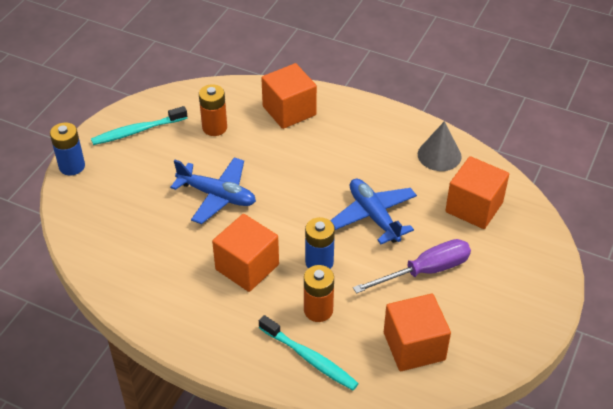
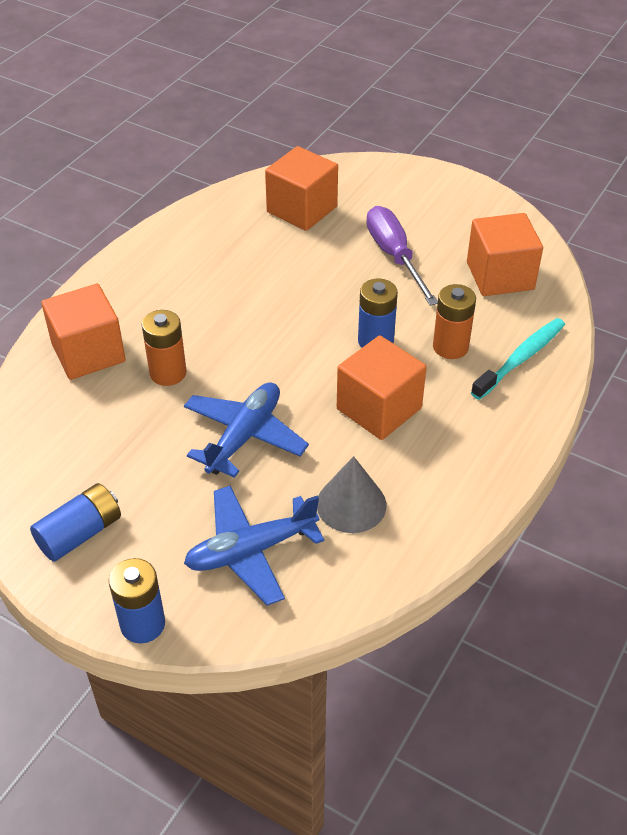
camera: 85 degrees left, 0 degrees up
turquoise toothbrush [91,106,187,145] -> blue battery [30,483,121,562]
orange battery [199,84,227,136] -> orange battery moved to [142,310,187,386]
blue plane [330,179,417,244] -> blue plane moved to [184,485,324,606]
grey cone [418,121,461,171] -> grey cone moved to [317,456,386,533]

